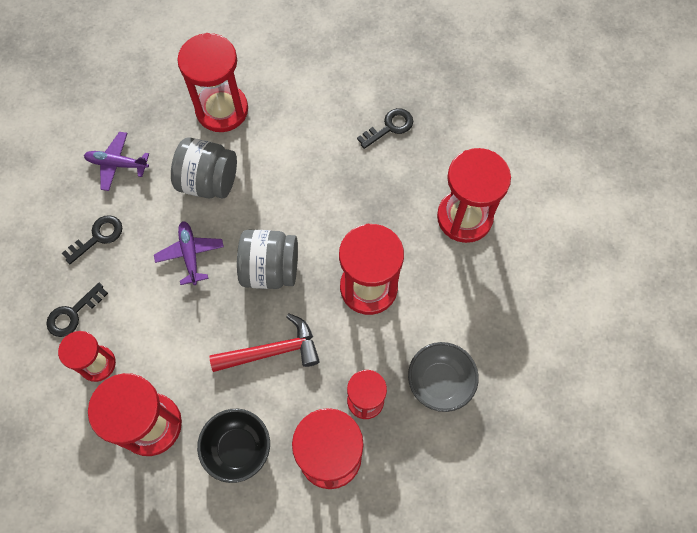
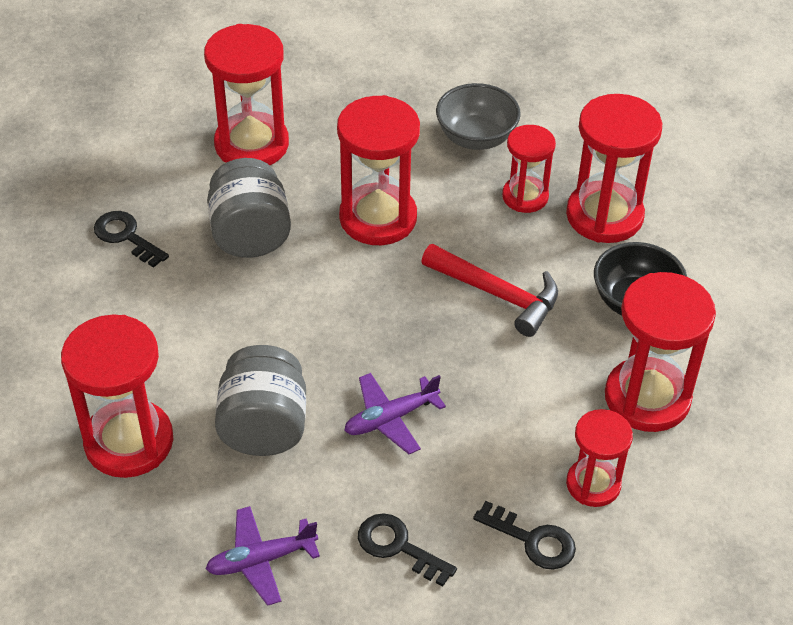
camera: 105 degrees left, 20 degrees down
purple plane [84,132,149,191] -> purple plane turned 75 degrees clockwise [206,506,320,606]
red hammer [209,313,320,372] -> red hammer turned 150 degrees clockwise [421,244,558,337]
grey jar [237,229,298,289] -> grey jar moved to [207,158,291,258]

